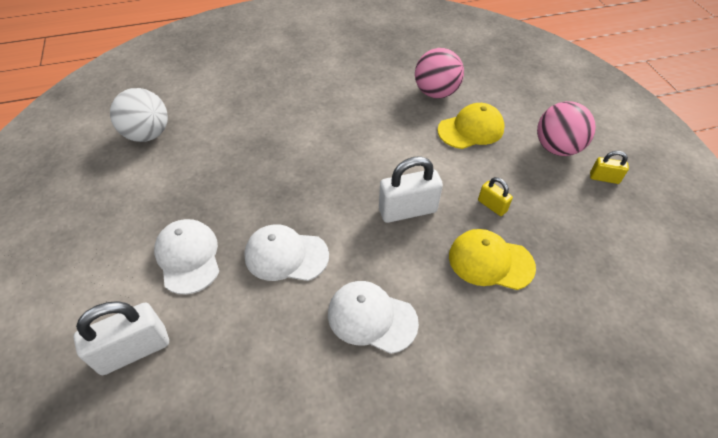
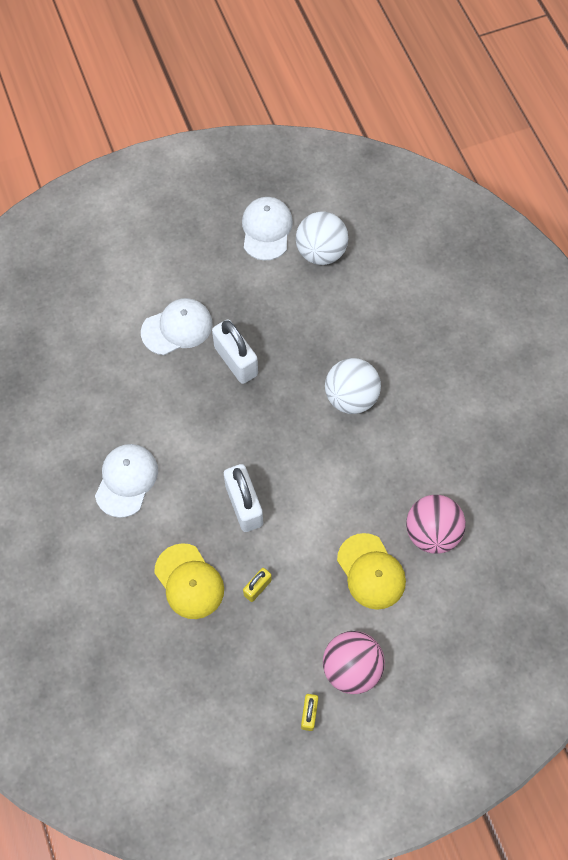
camera: 85 degrees right, 15 degrees up
white padlock [73,301,169,375] -> white padlock moved to [212,319,258,384]
white cap [244,224,329,281] -> white cap moved to [242,197,293,261]
yellow cap [449,229,536,290] -> yellow cap turned 135 degrees clockwise [154,543,224,619]
none -> white ball [325,358,381,414]

